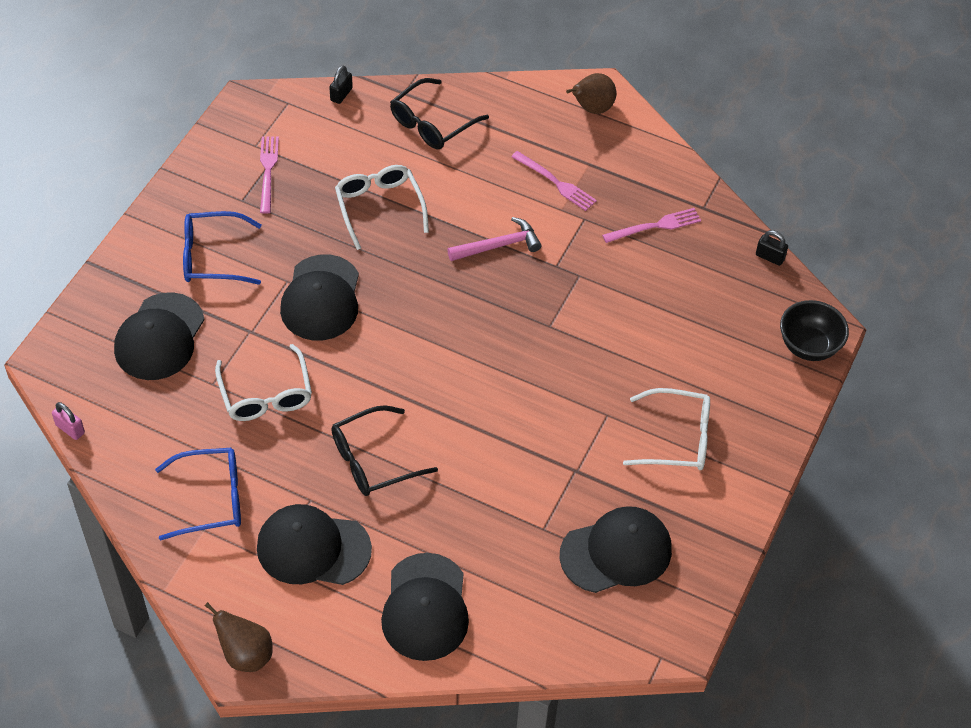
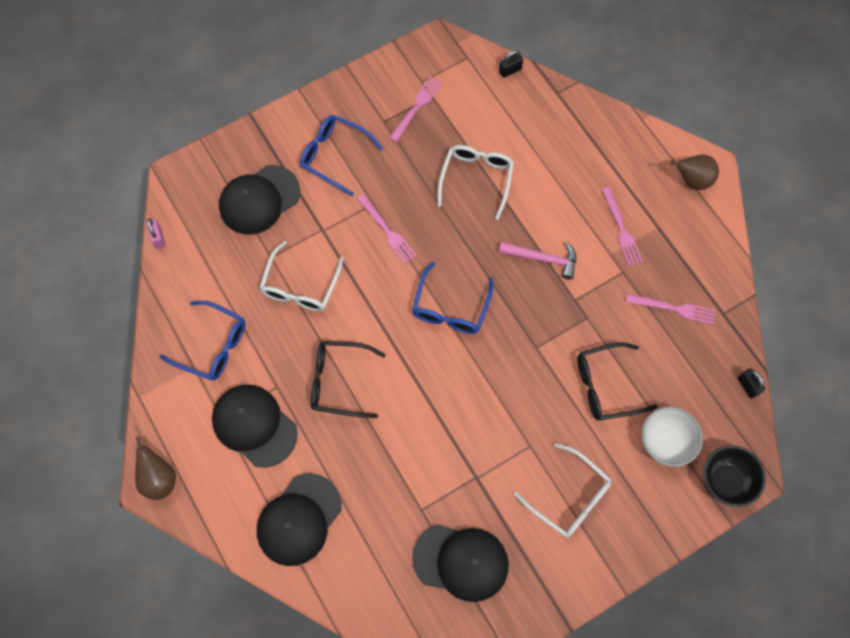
camera: 35 degrees right, 15 degrees up
black cap [280,254,359,340] -> pink fork [357,194,417,264]
black glasses [390,78,489,149] -> black glasses moved to [578,342,658,421]
none -> blue glasses [412,262,493,334]
none -> white bowl [641,407,703,467]

